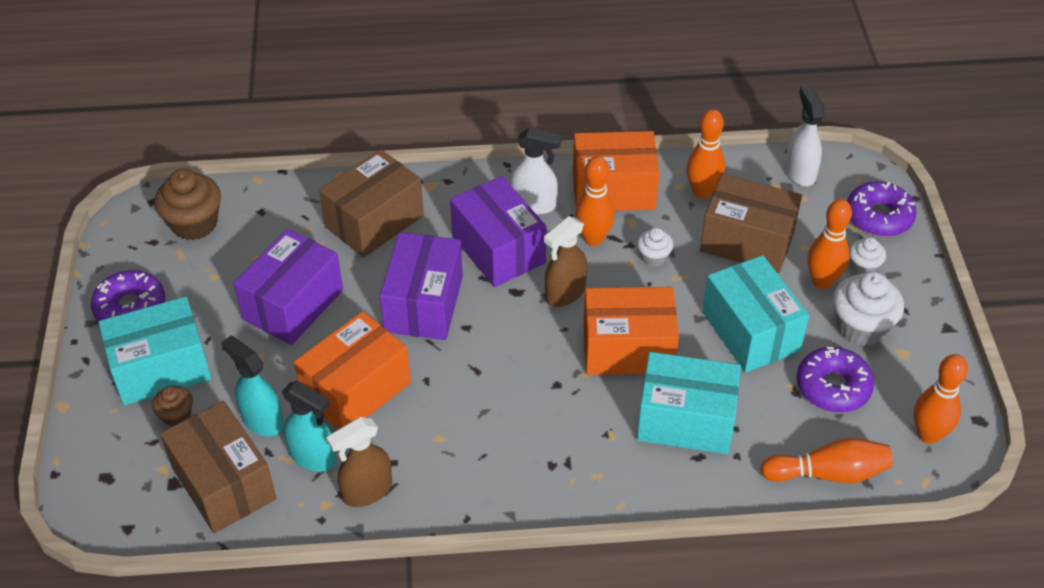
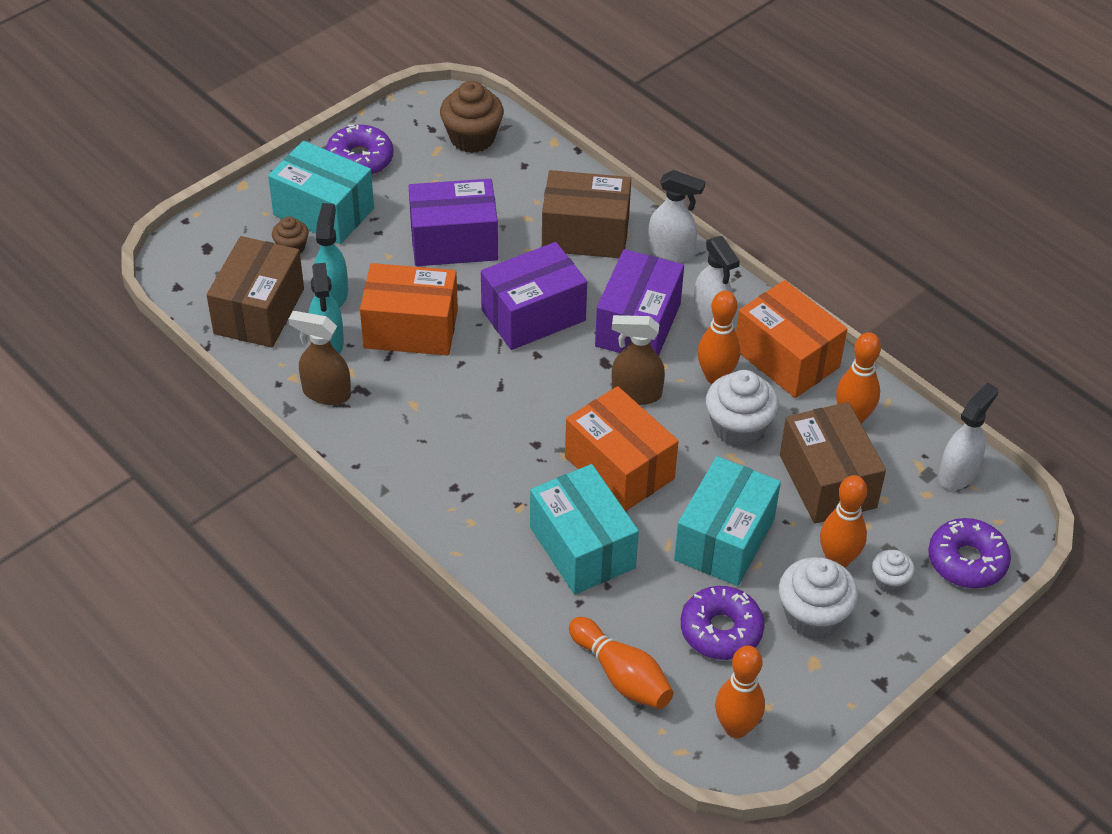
camera: 50 degrees right, 0 degrees up
white cupcake [637,228,673,267] -> white cupcake [706,370,779,448], size x1.83
none -> white spray bottle [648,170,705,262]

